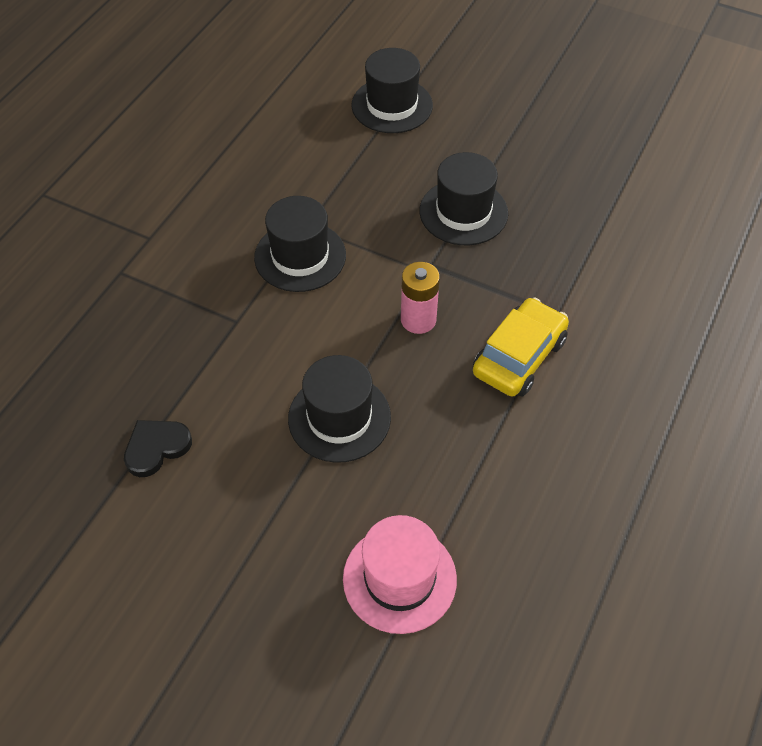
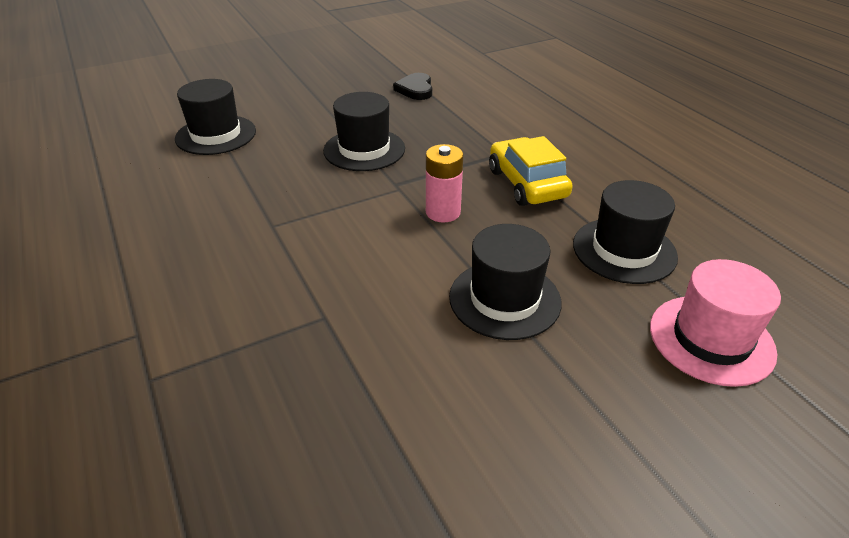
camera: 55 degrees left, 15 degrees down
black heart [124,420,192,477] -> black heart moved to [393,73,432,100]
black hat [254,196,346,292] -> black hat moved to [573,180,678,284]

